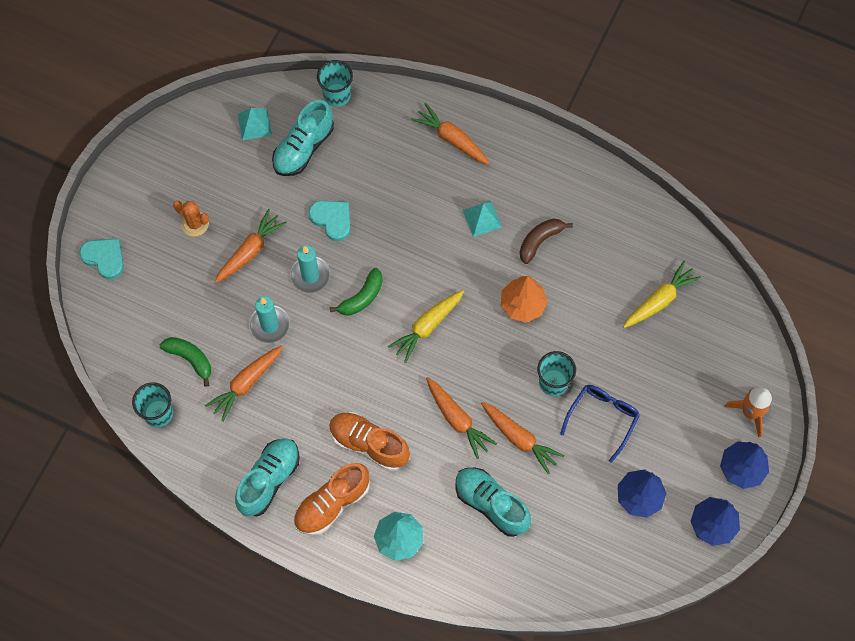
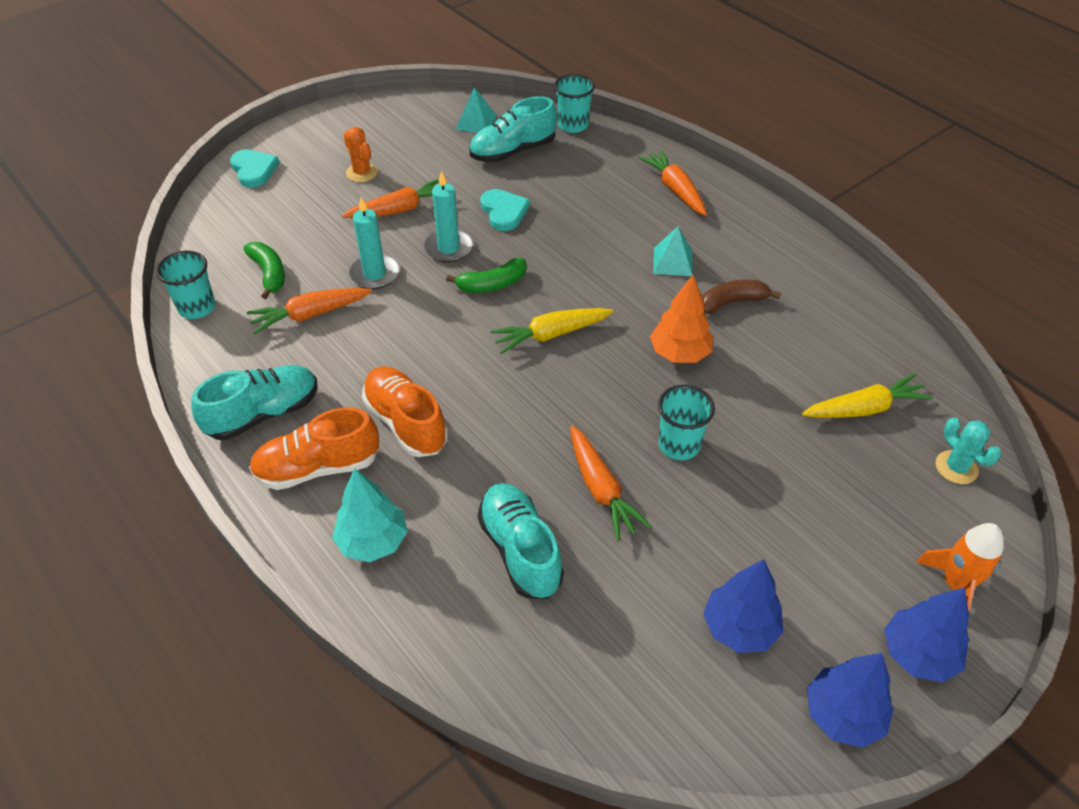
camera: 25 degrees right, 20 degrees down
orange carrot [426,377,497,459] -> none
blue glasses [560,385,640,463] -> none
none -> turquoise cactus [936,417,1001,484]

